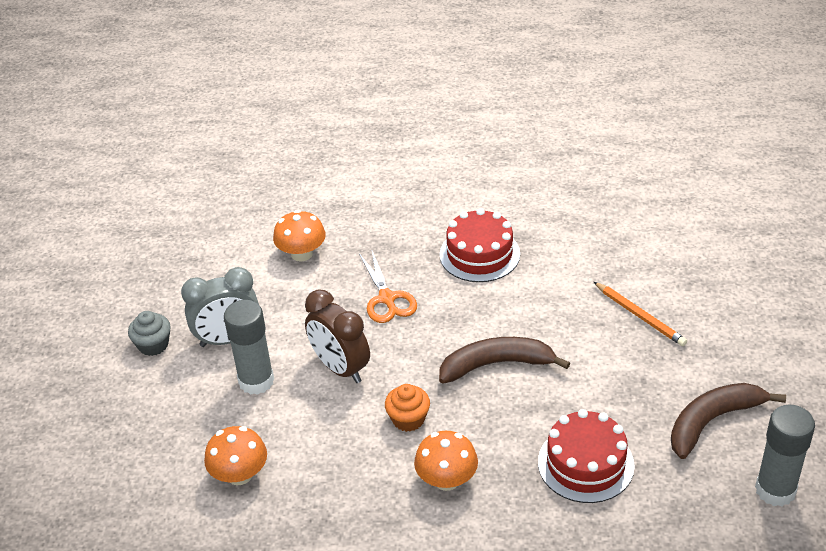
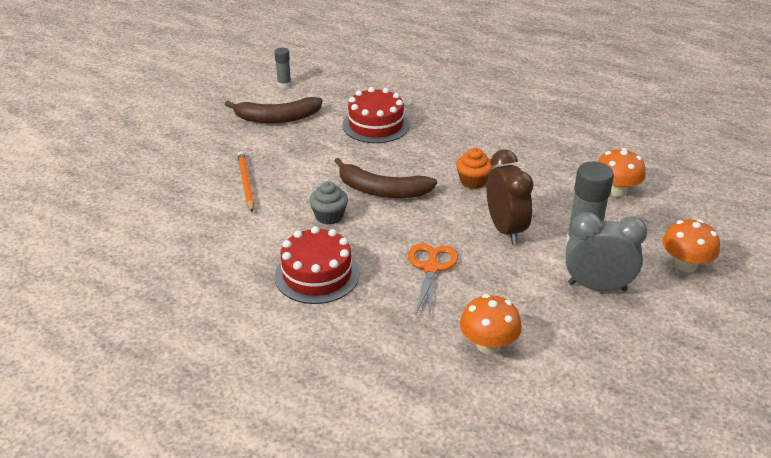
camera: 155 degrees left, 5 degrees down
grey cupcake [128,311,171,356] -> grey cupcake moved to [309,181,348,224]
orange mushroom [414,431,478,491] -> orange mushroom moved to [662,219,720,272]
grey glue stick [755,405,815,506] -> grey glue stick [274,48,291,88], size x0.55

